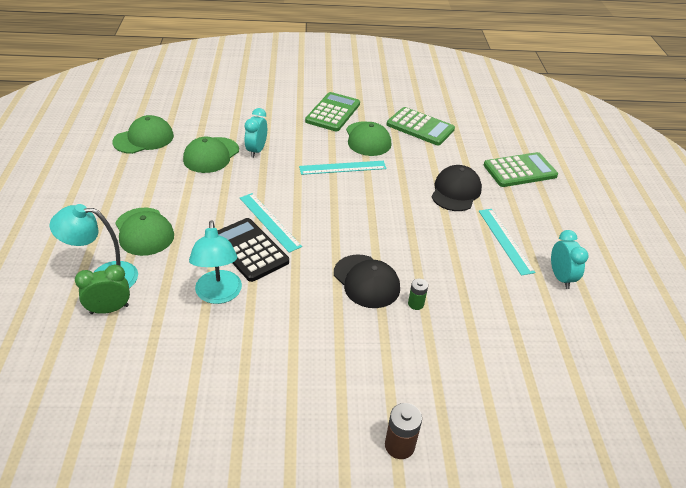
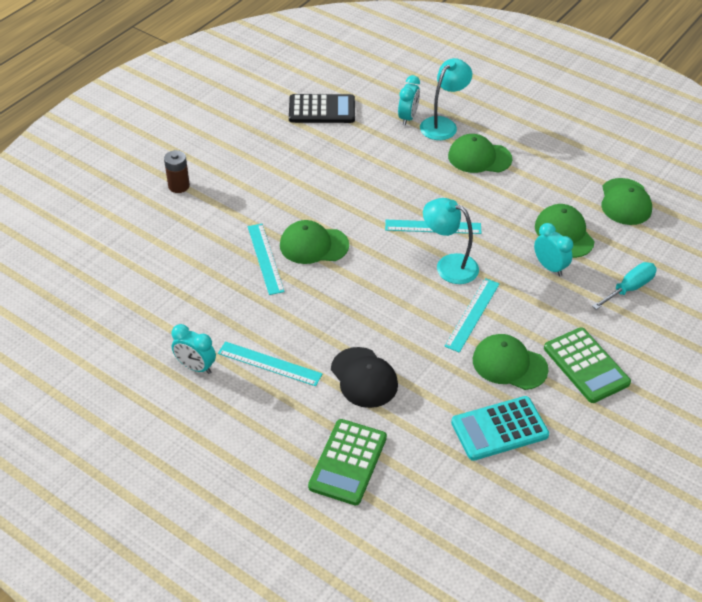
camera: 130 degrees right, 5 degrees up
green clock [75,264,130,314] -> turquoise clock [398,75,420,126]
turquoise lamp [189,220,242,304] -> turquoise lamp moved to [423,198,479,284]
black calculator [217,218,289,282] -> black calculator moved to [289,94,355,123]
black cap [334,254,400,308] -> green cap [280,220,349,264]
green calculator [387,107,455,146] -> turquoise calculator [451,396,549,461]
green battery [408,279,428,310] -> turquoise ruler [248,224,285,295]
none -> turquoise screwdriver [592,262,657,310]

